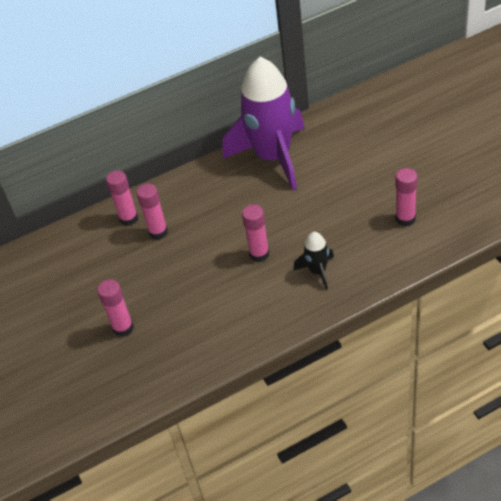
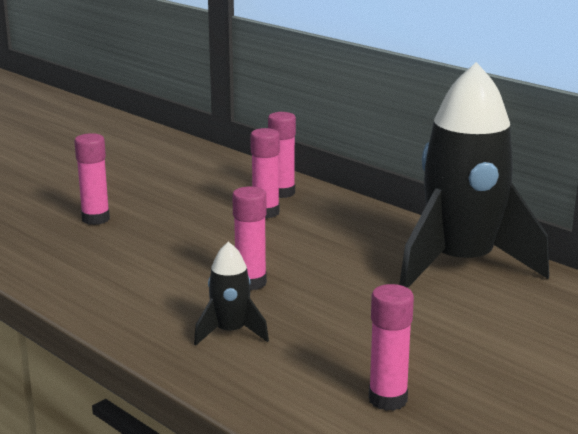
camera: 65 degrees right, 25 degrees down
purple rocket [223,57,305,190] -> black rocket [399,62,549,288]

